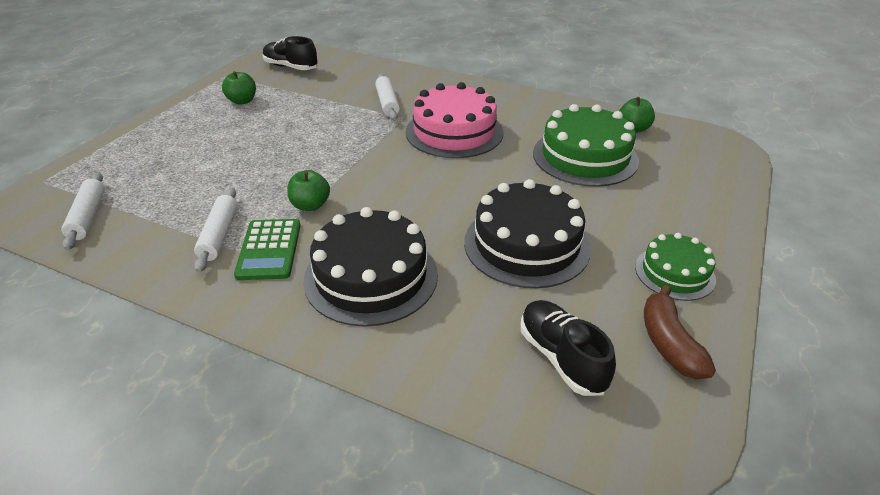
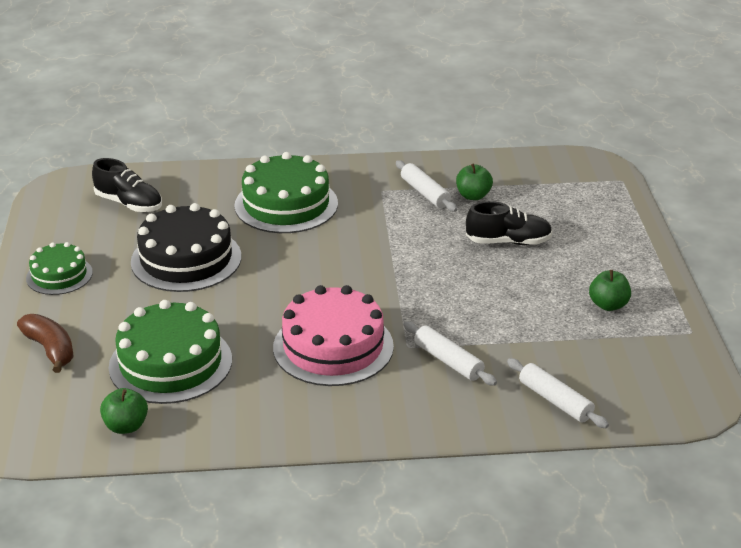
camera: 150 degrees right, 5 degrees down
white rolling pin [61,172,105,250] -> white rolling pin moved to [507,358,609,428]
green calculator [234,219,301,280] -> none
black shoe [263,36,318,70] -> black shoe moved to [466,201,553,245]
green apple [287,170,330,211] -> green apple moved to [456,164,493,200]
black cake [303,207,438,327] -> green cake [234,152,338,233]
brown banana [644,285,716,379] -> brown banana moved to [17,314,74,373]

